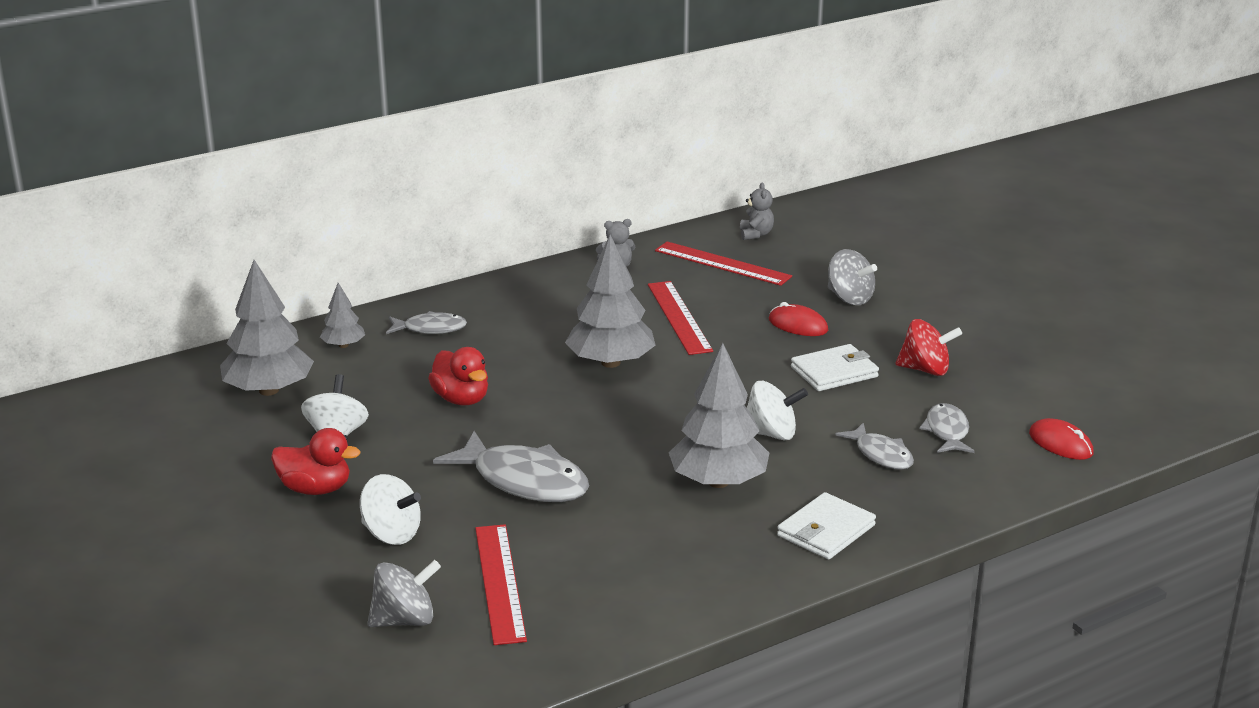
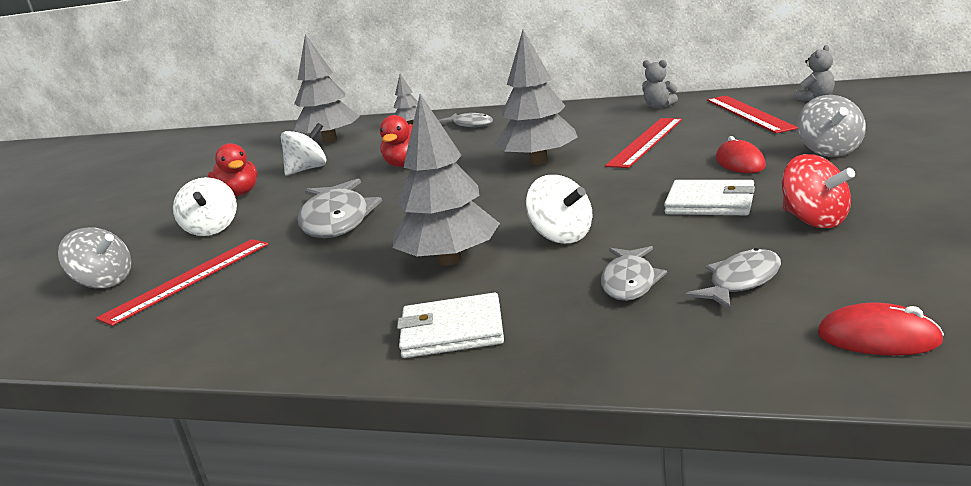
camera: 50 degrees right, 5 degrees down
red mouse [1029,418,1094,460] -> red mouse turned 75 degrees counterclockwise [817,303,944,356]

